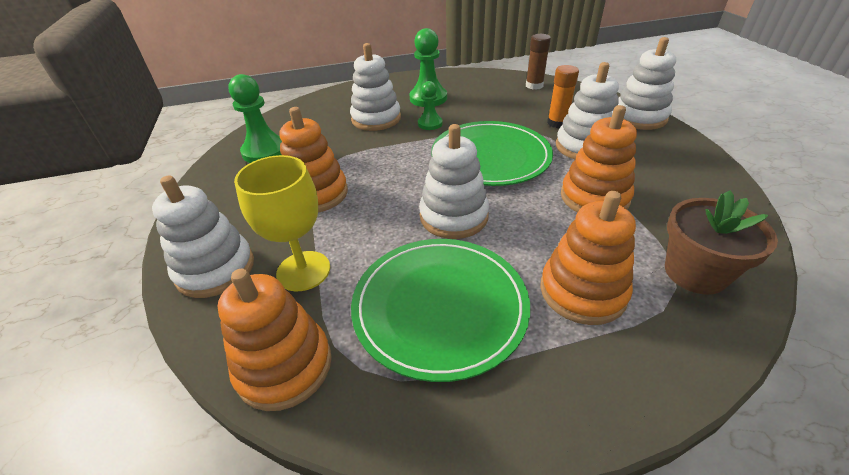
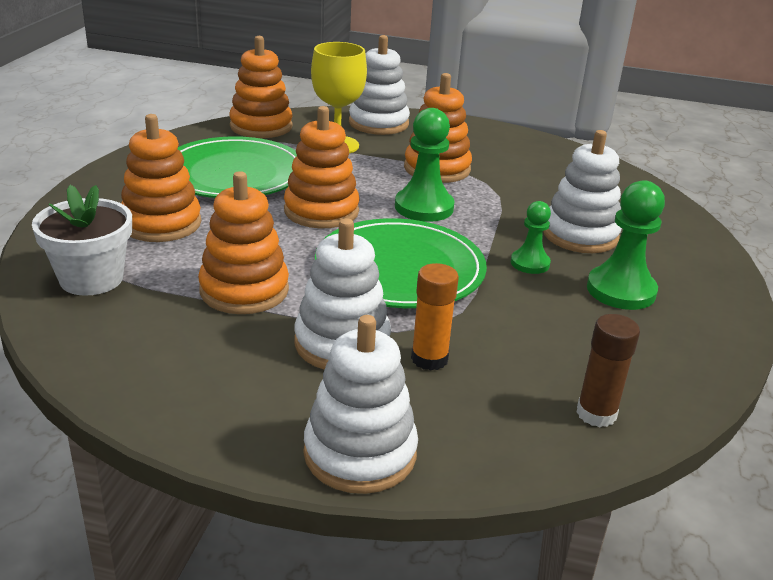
camera: 115 degrees right, 10 degrees down
green pawn [228,74,282,163] -> green pawn moved to [395,108,455,222]
white stacking toy [419,124,489,239] -> orange stacking toy [284,106,360,228]
brown flower pot [665,190,778,295] -> white flower pot [32,185,132,296]

